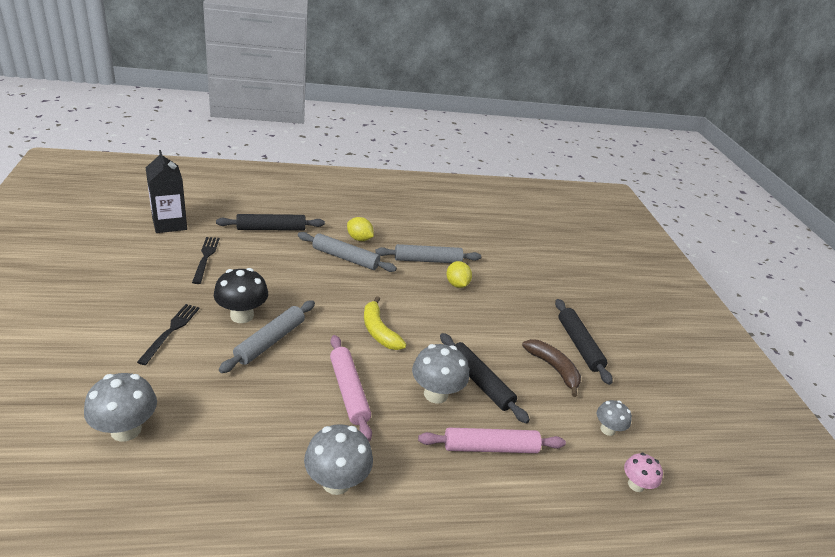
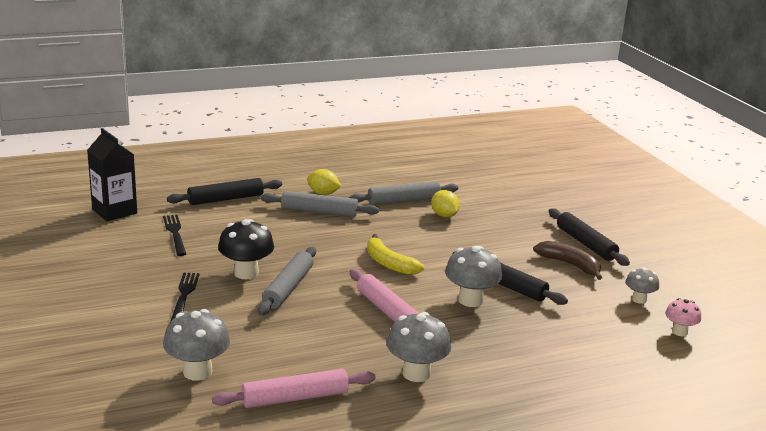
camera: 10 degrees left, 10 degrees down
pink rolling pin [418,428,566,453] -> pink rolling pin moved to [212,369,376,408]

